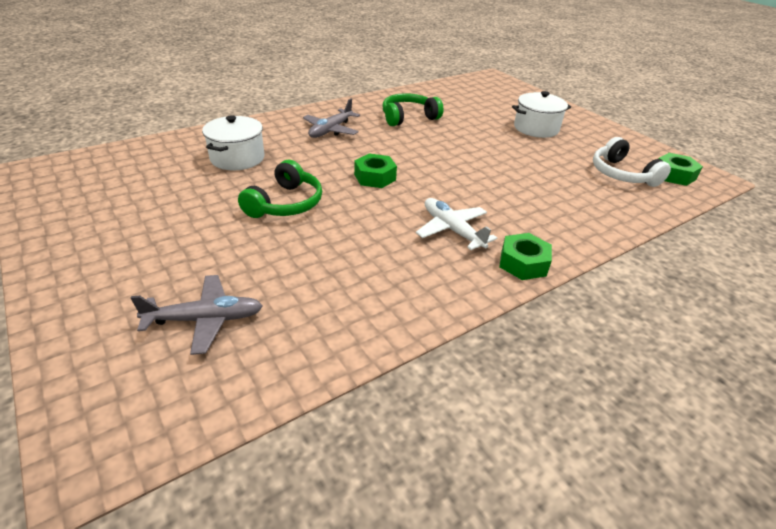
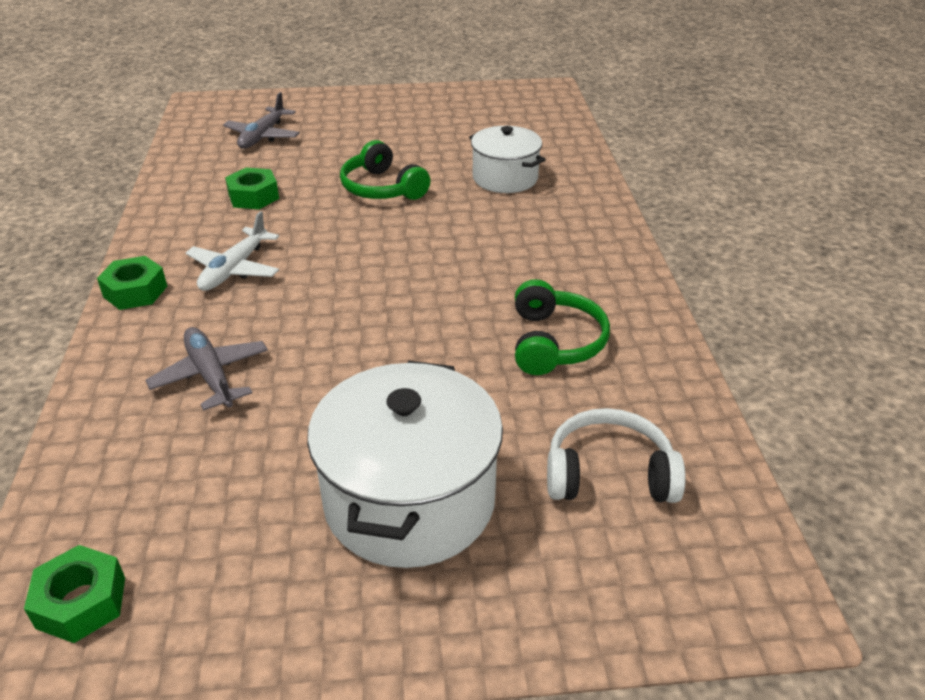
camera: 120 degrees right, 0 degrees up
grey plane [303,98,360,138] -> grey plane moved to [146,327,268,411]
green nut [354,153,397,188] -> green nut moved to [225,168,279,209]
white plane [416,198,497,250] -> white plane turned 120 degrees clockwise [186,211,279,291]
white pot [512,91,571,138] -> white pot [307,361,503,568], size x1.62
white headphones [593,137,671,187] -> white headphones moved to [547,408,686,503]

